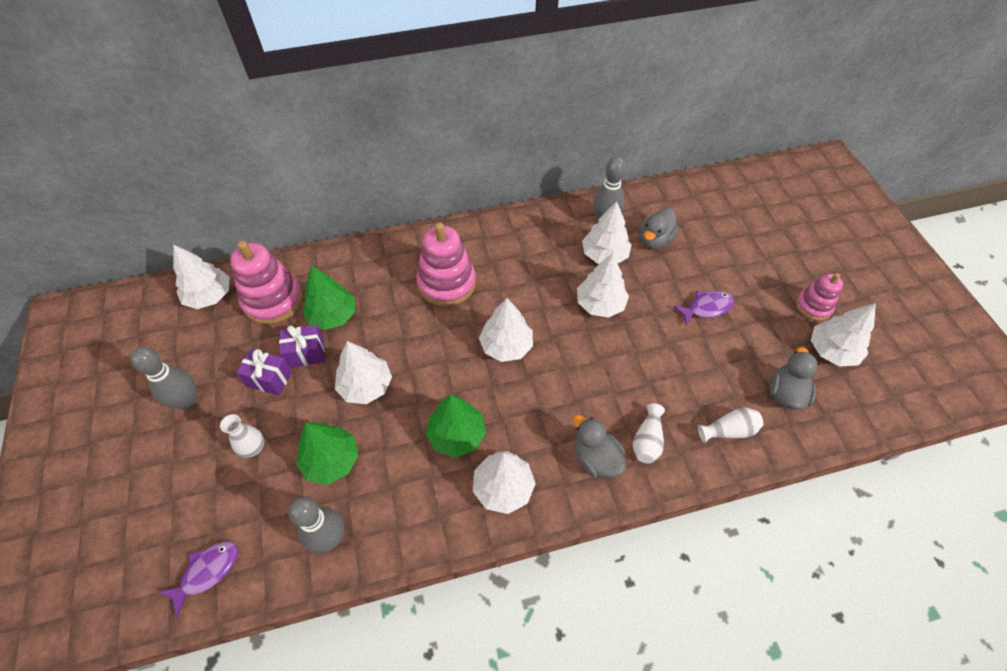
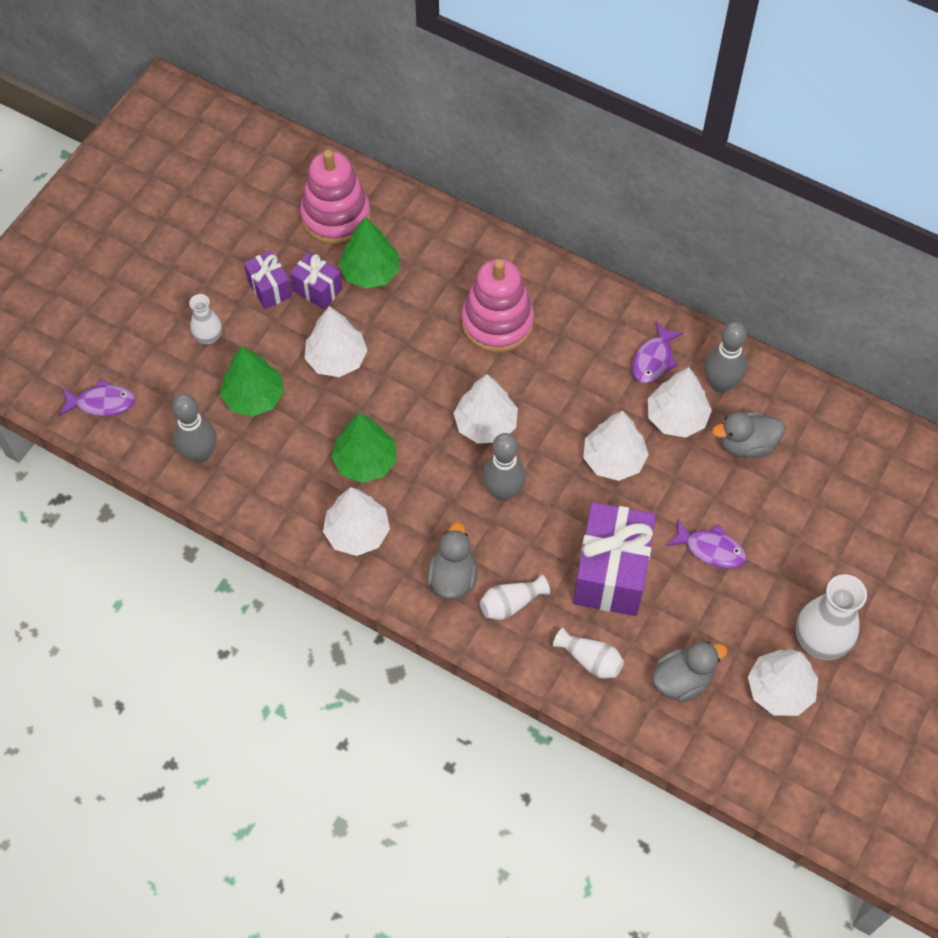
camera: 45 degrees right, 5 degrees up
grey bowling pin [131,347,197,409] -> grey bowling pin moved to [483,433,526,501]
white tree [173,244,230,309] -> none
pink stacking toy [796,273,843,321] -> white vase [796,574,867,660]
none -> purple gift [573,502,656,616]
none -> purple fish [632,321,684,384]

